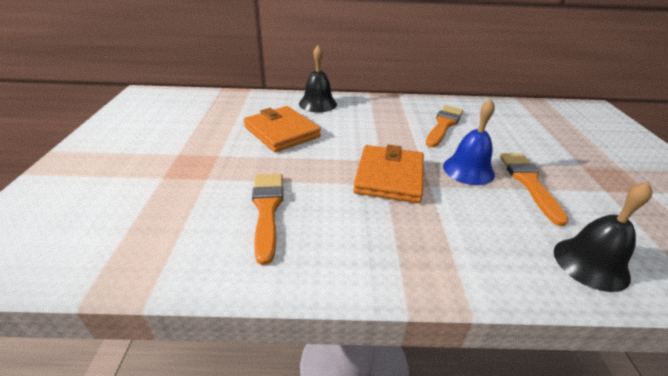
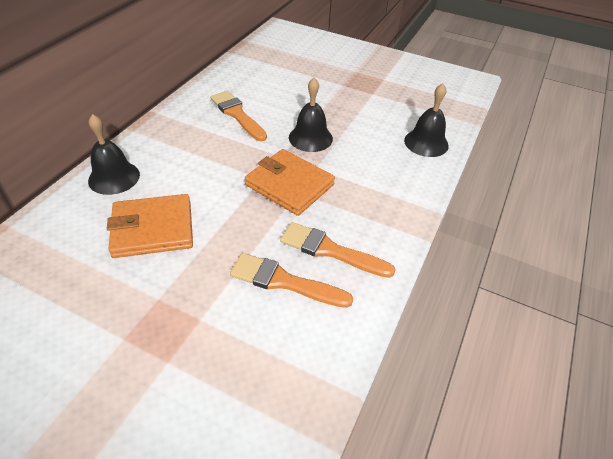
camera: 65 degrees left, 10 degrees up
blue bell [443,99,495,185] -> black bell [289,78,333,152]
orange brush [499,153,569,226] -> orange brush moved to [280,222,396,278]

